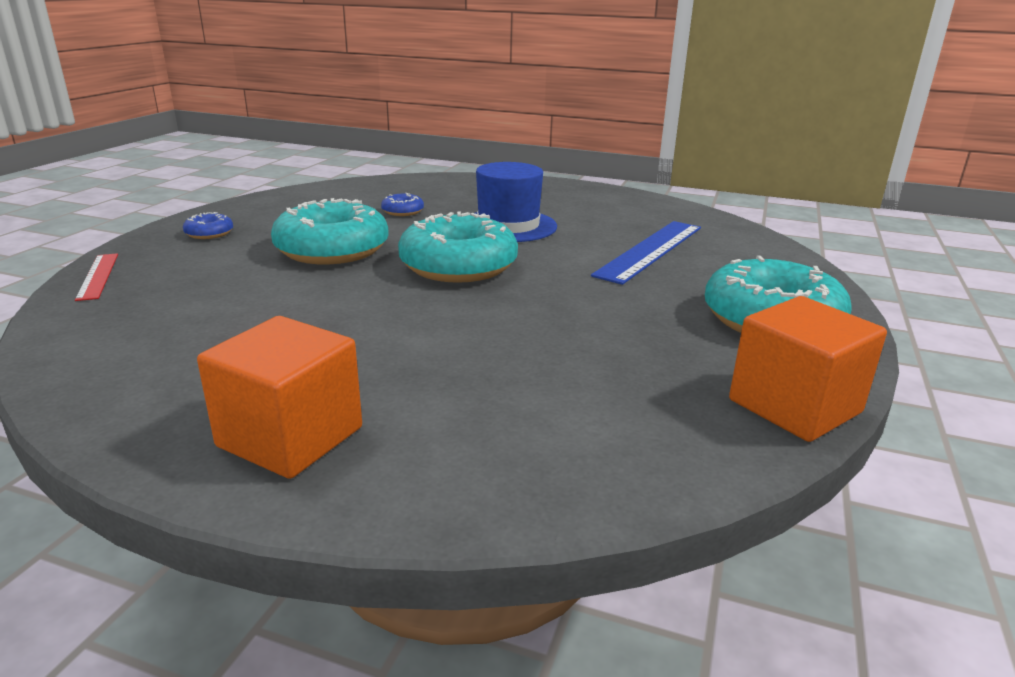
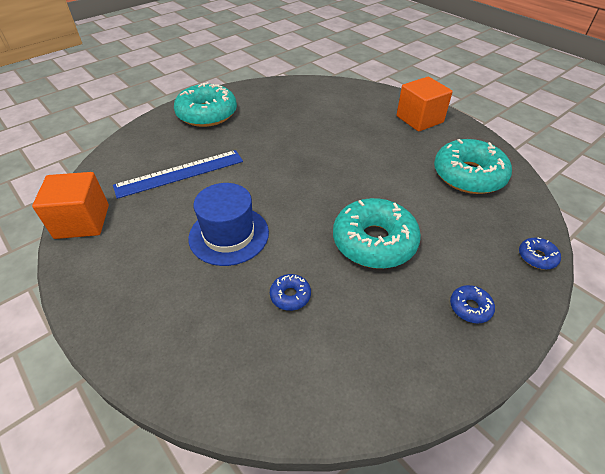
camera: 150 degrees left, 20 degrees up
red ruler [75,253,118,301] -> blue donut [519,238,561,269]
turquoise donut [398,211,518,283] -> turquoise donut moved to [434,139,512,194]
orange cube [729,296,887,442] -> orange cube moved to [32,172,109,239]

